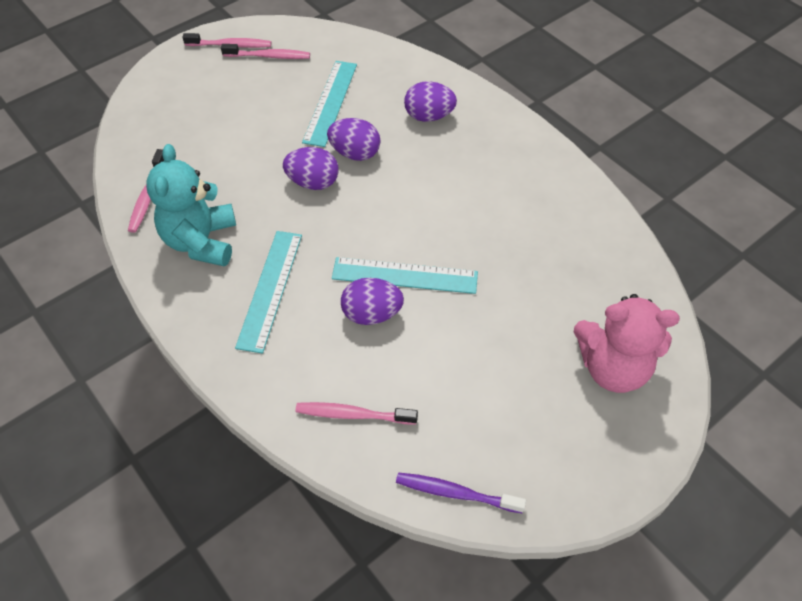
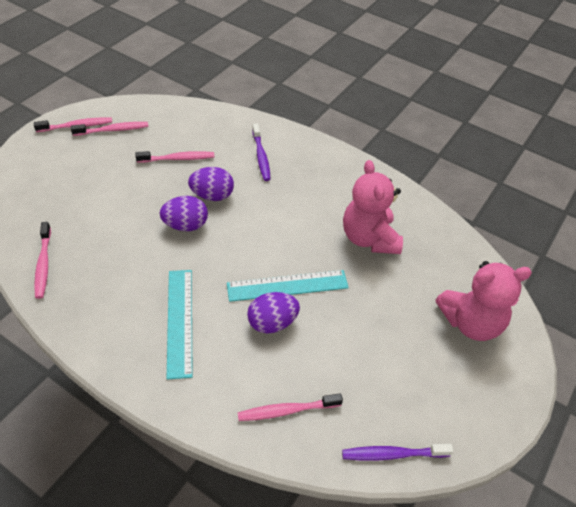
camera: 20 degrees left, 5 degrees down
turquoise teddy bear [146,144,236,267] -> none
turquoise ruler [302,61,357,147] -> pink toothbrush [135,151,214,163]
purple egg [404,81,457,122] -> purple toothbrush [252,123,271,181]
none -> pink teddy bear [343,160,403,254]

